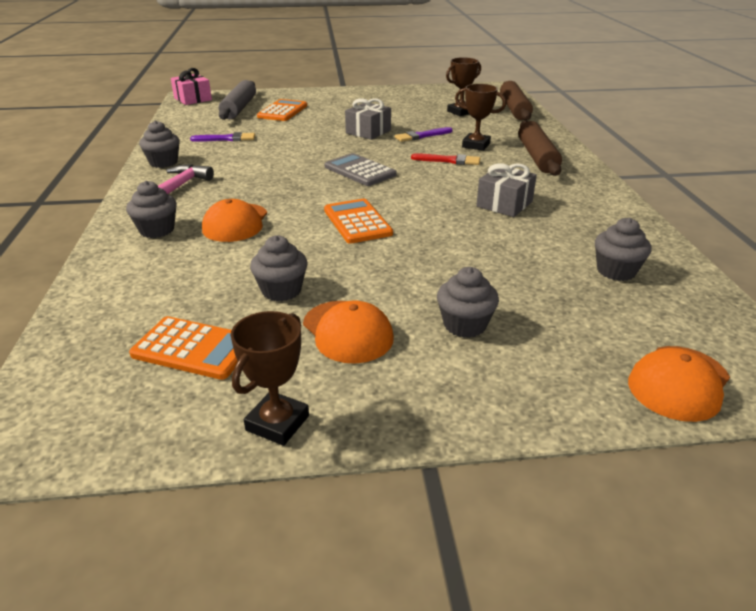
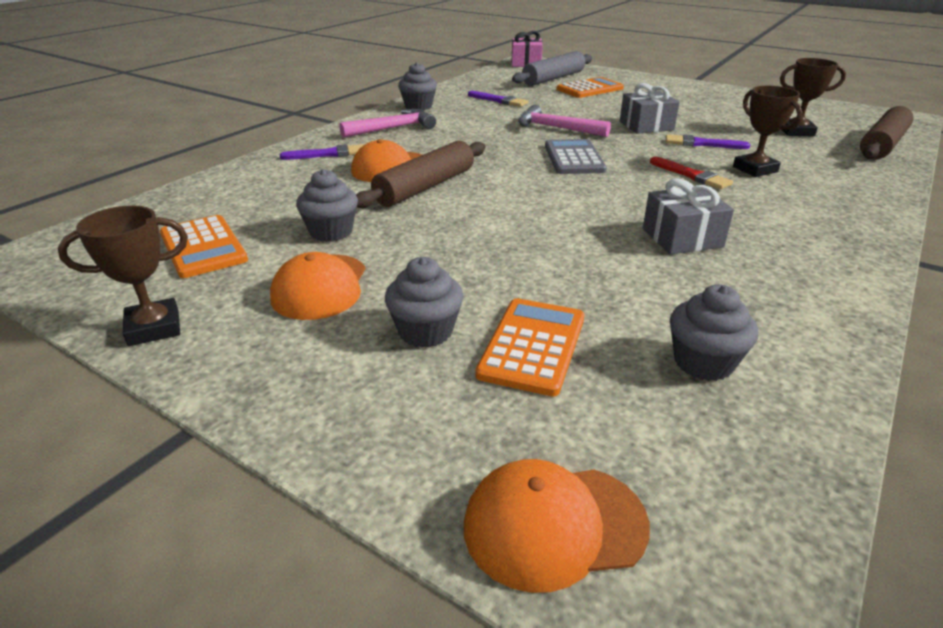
camera: 40 degrees right, 0 degrees up
grey cupcake [126,181,177,238] -> purple brush [280,144,364,160]
orange calculator [324,199,393,244] -> orange calculator moved to [475,298,585,396]
brown rolling pin [518,121,562,176] -> brown rolling pin moved to [356,141,485,208]
none -> pink hammer [518,105,611,137]

